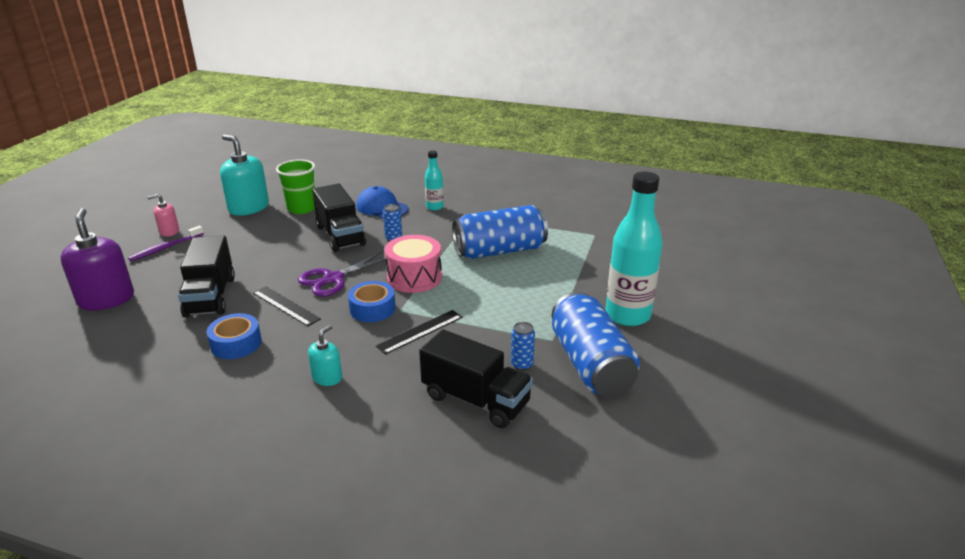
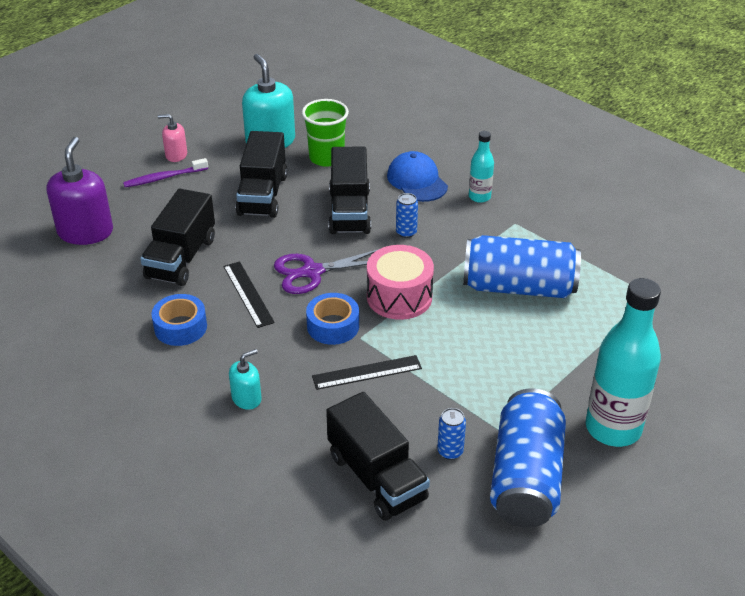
camera: 25 degrees right, 10 degrees up
none -> black truck [235,131,287,218]

